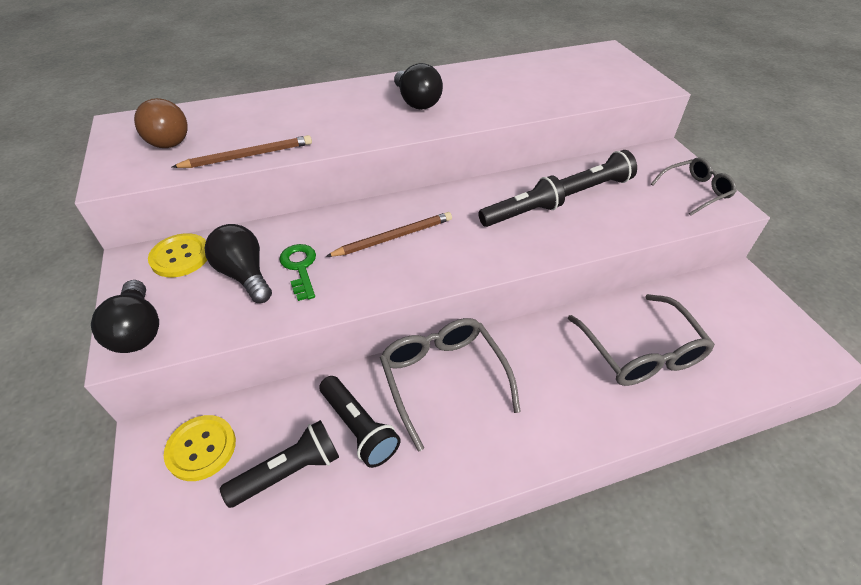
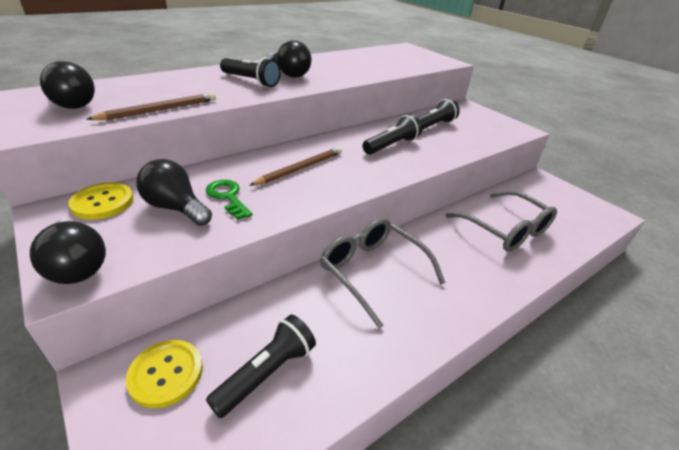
camera: 20 degrees left, 10 degrees down
brown light bulb [134,98,188,148] -> black light bulb [40,61,95,109]
black flashlight [319,376,400,468] -> black flashlight moved to [220,57,281,87]
grey glasses [651,157,737,216] -> none

